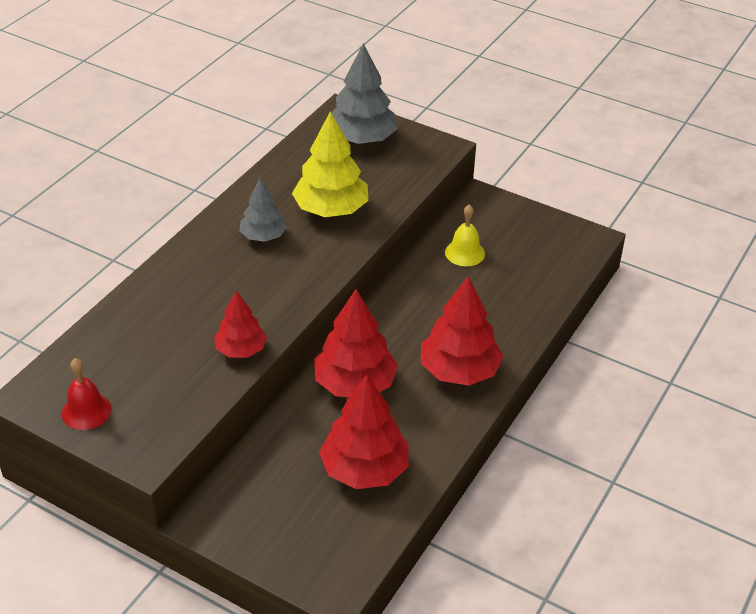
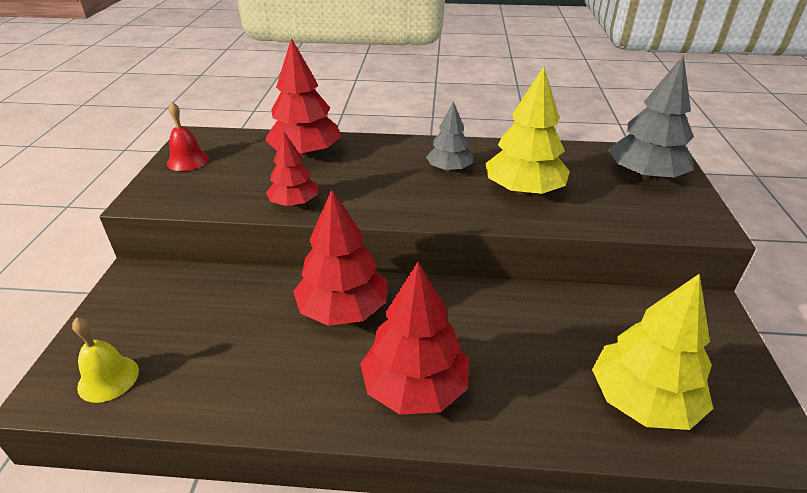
camera: 65 degrees right, 5 degrees down
red tree [319,374,409,489] -> red tree moved to [265,38,341,158]
yellow bell [445,205,485,266] -> yellow bell moved to [72,317,139,403]
none -> yellow tree [592,274,713,430]

